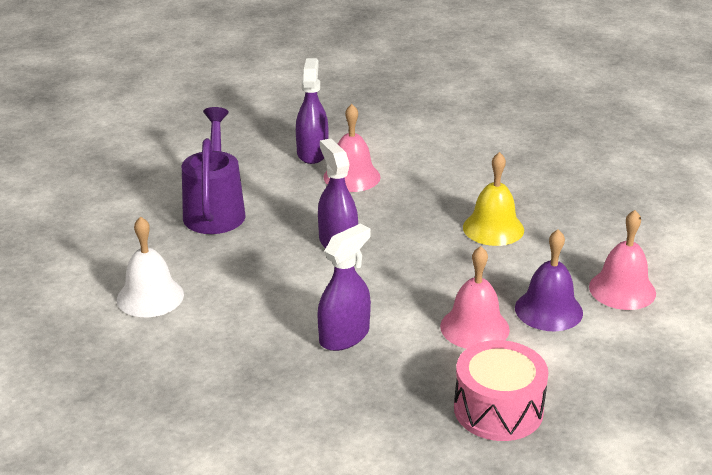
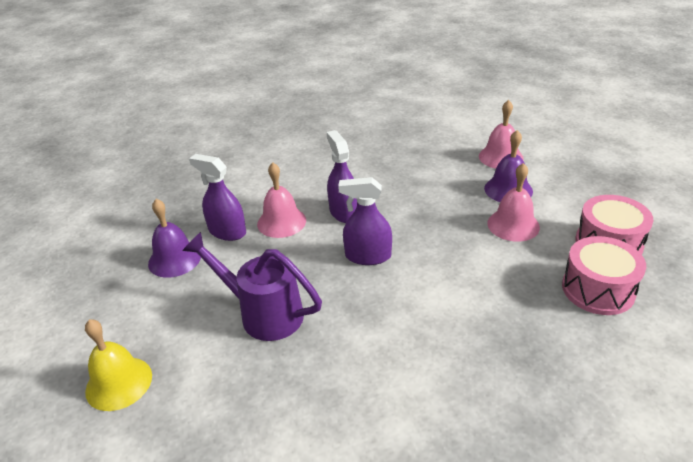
camera: 60 degrees left, 5 degrees up
white bell [117,216,184,317] -> none
purple spray bottle [317,223,371,351] -> purple spray bottle moved to [327,130,357,223]
yellow bell [463,152,524,246] -> yellow bell moved to [85,319,152,411]
none -> purple bell [148,199,201,278]
none -> pink drum [562,236,646,315]

